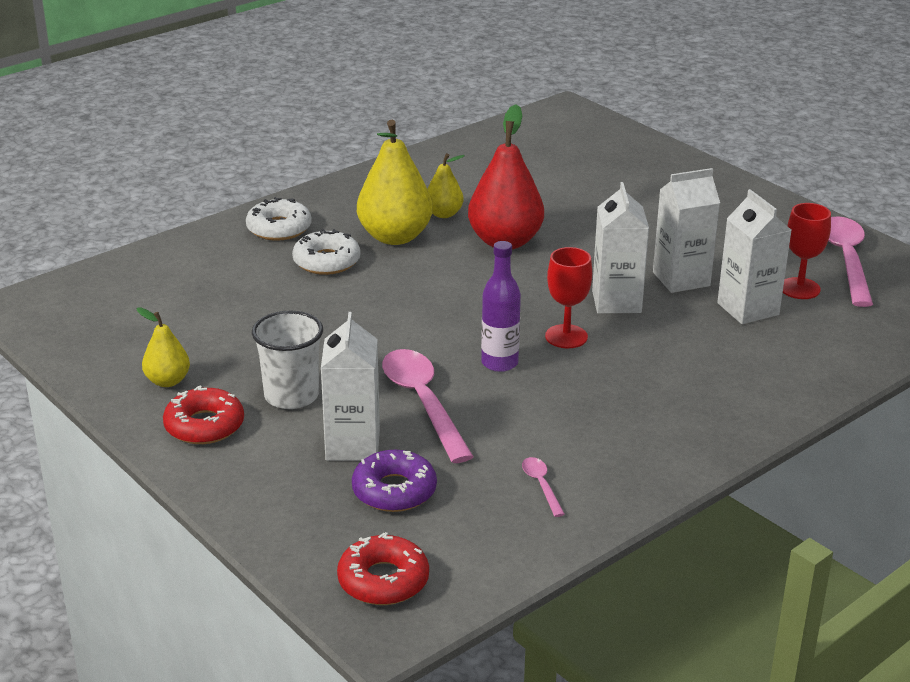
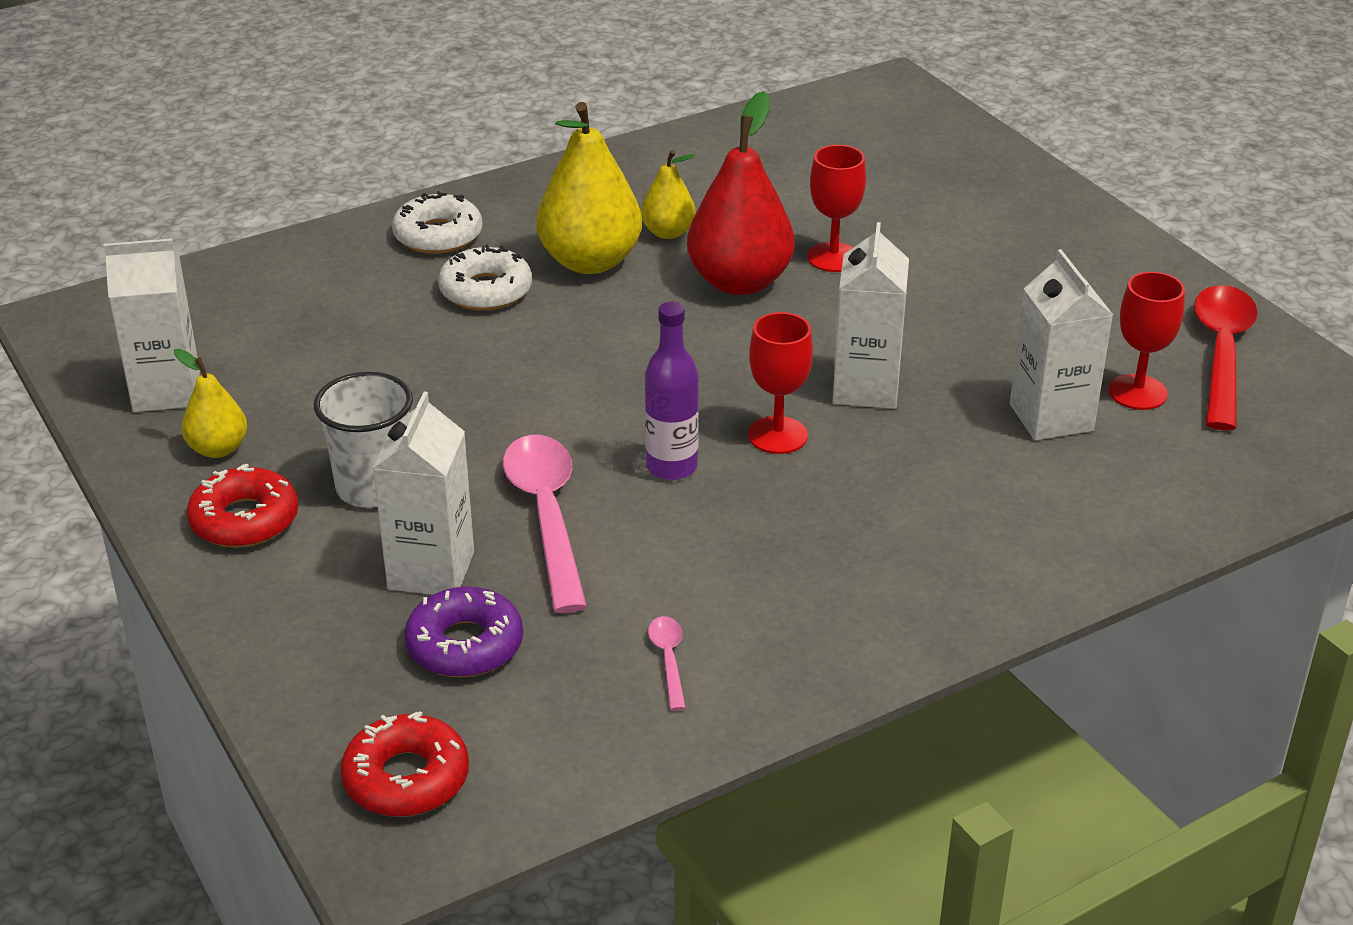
camera: 10 degrees right, 5 degrees up
white carton [653,168,720,293] -> white carton moved to [103,239,200,412]
pink spoon [828,216,873,307] -> red spoon [1194,285,1258,431]
none -> red goblet [807,145,866,272]

